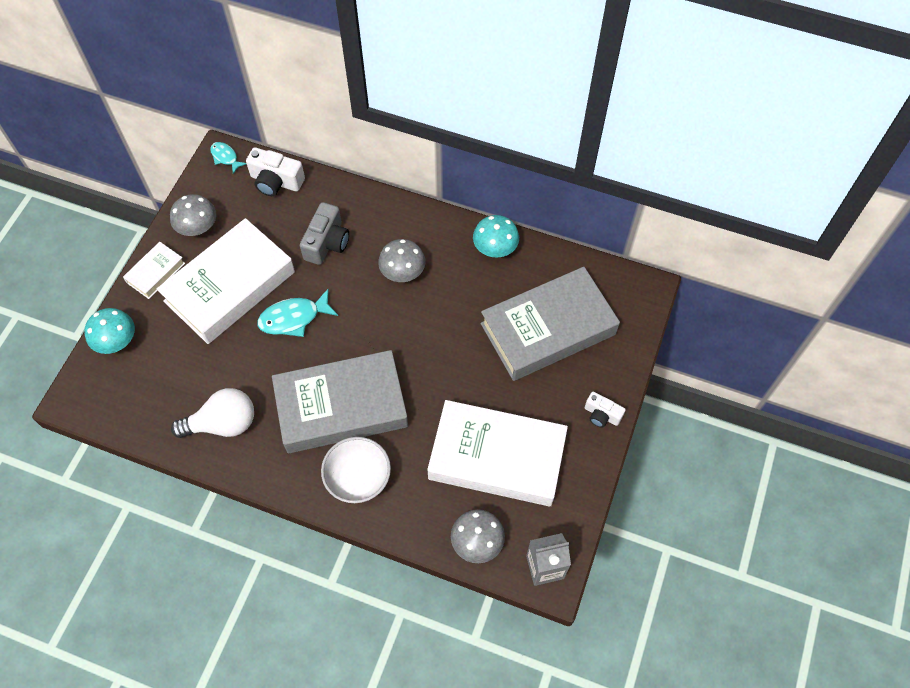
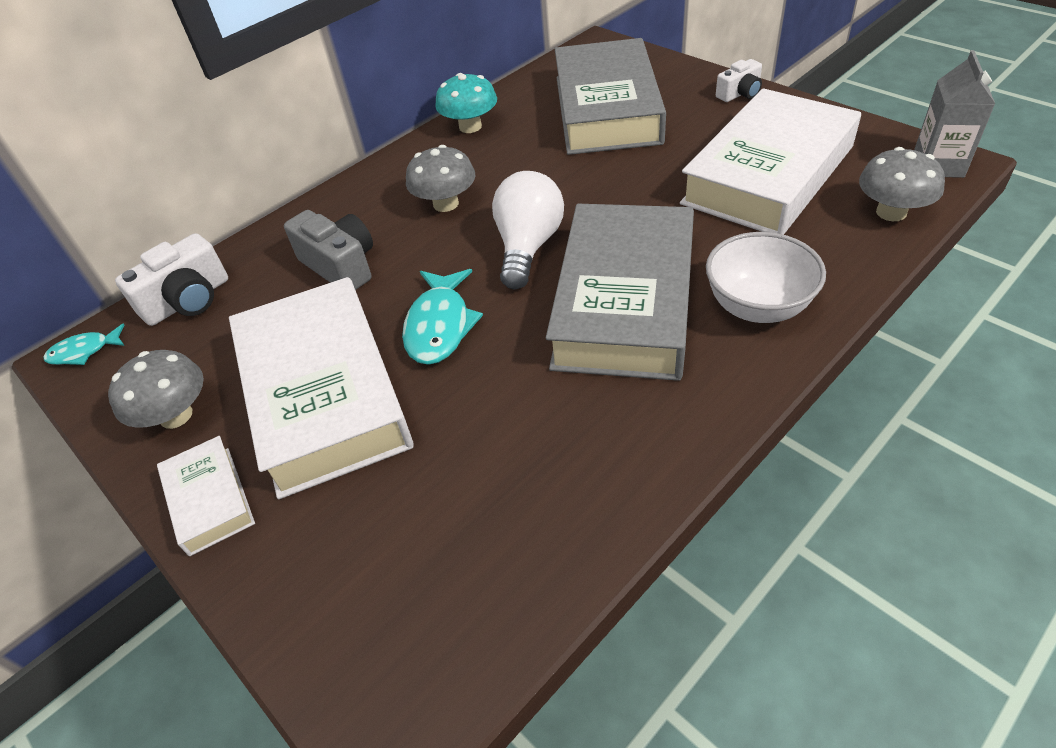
camera: 60 degrees left, 15 degrees down
turquoise mushroom [84,308,135,354] -> none
white light bulb [171,388,254,438] -> white light bulb moved to [492,171,564,289]

